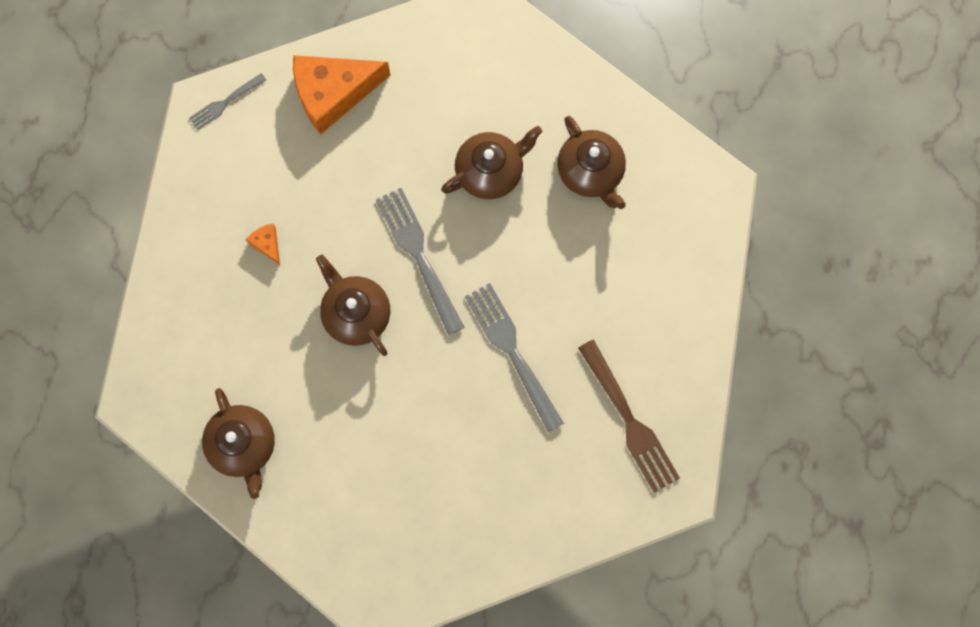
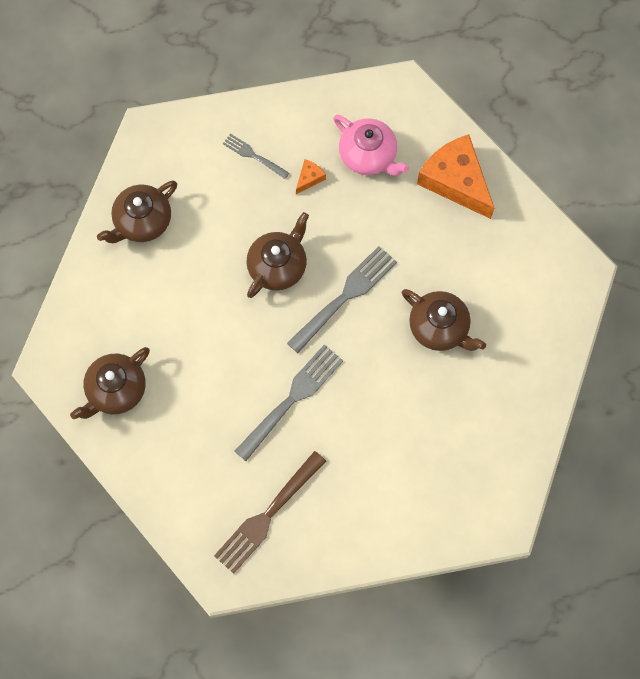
camera: 70 degrees right, 5 degrees down
grey fork [189,73,266,130] -> grey fork moved to [223,133,289,179]
brown teapot [557,116,626,209] -> brown teapot moved to [70,347,150,419]
none -> pink teapot [333,114,409,176]

